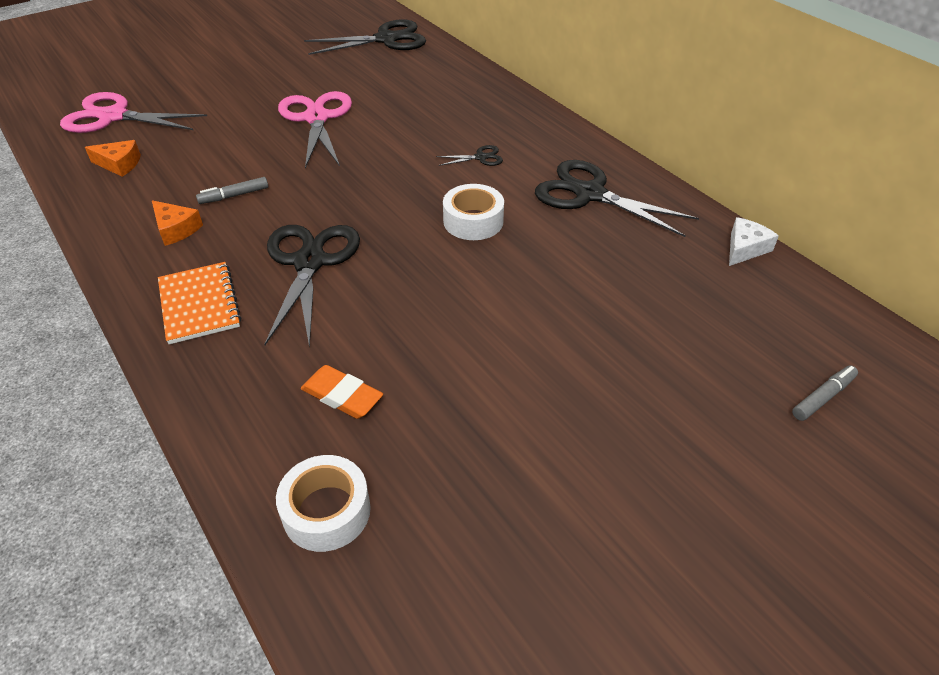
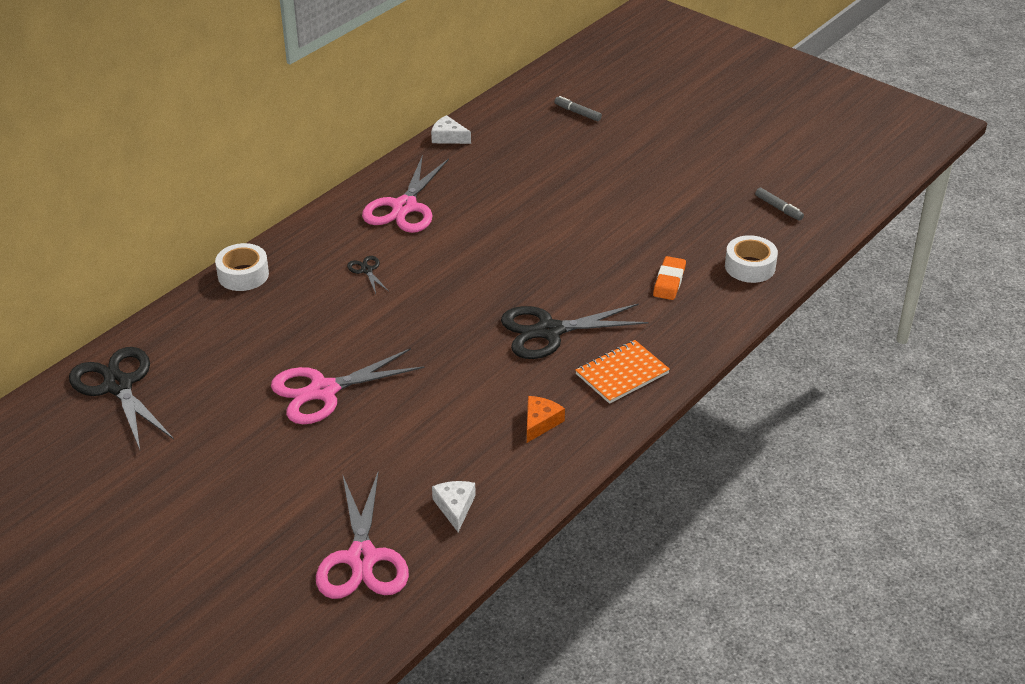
camera: 105 degrees left, 5 degrees down
orange cheese [85,140,141,177] -> white cheese [432,481,476,532]
grey marker [196,177,268,204] -> grey marker moved to [755,188,804,221]
white tape [443,184,504,240] -> white tape moved to [215,243,269,291]
black scissors [535,160,699,237] -> pink scissors [362,155,449,233]

